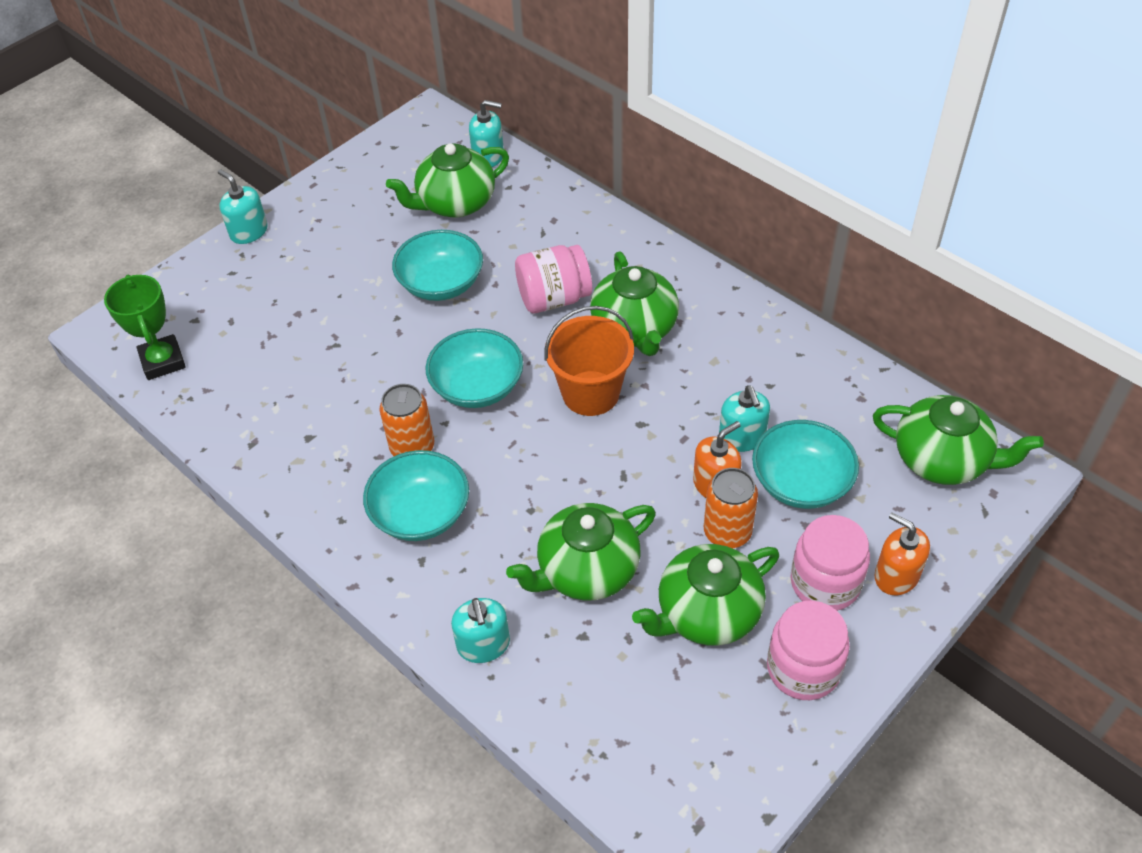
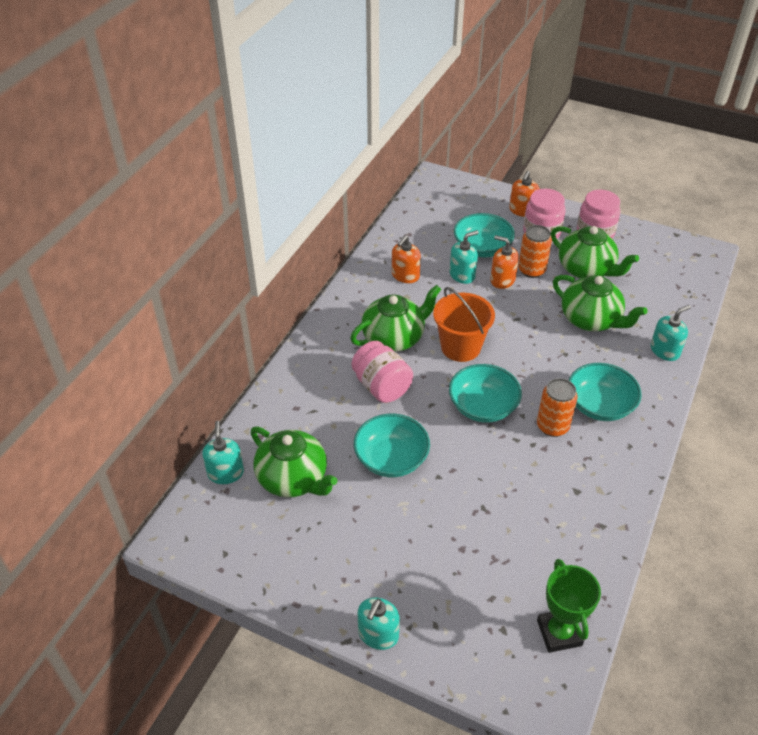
camera: 110 degrees left, 5 degrees down
green trophy [104,275,186,380] -> green trophy turned 60 degrees counterclockwise [537,559,601,653]
green teapot [873,395,1044,485] -> none
none -> orange soap dispenser [392,235,421,283]

